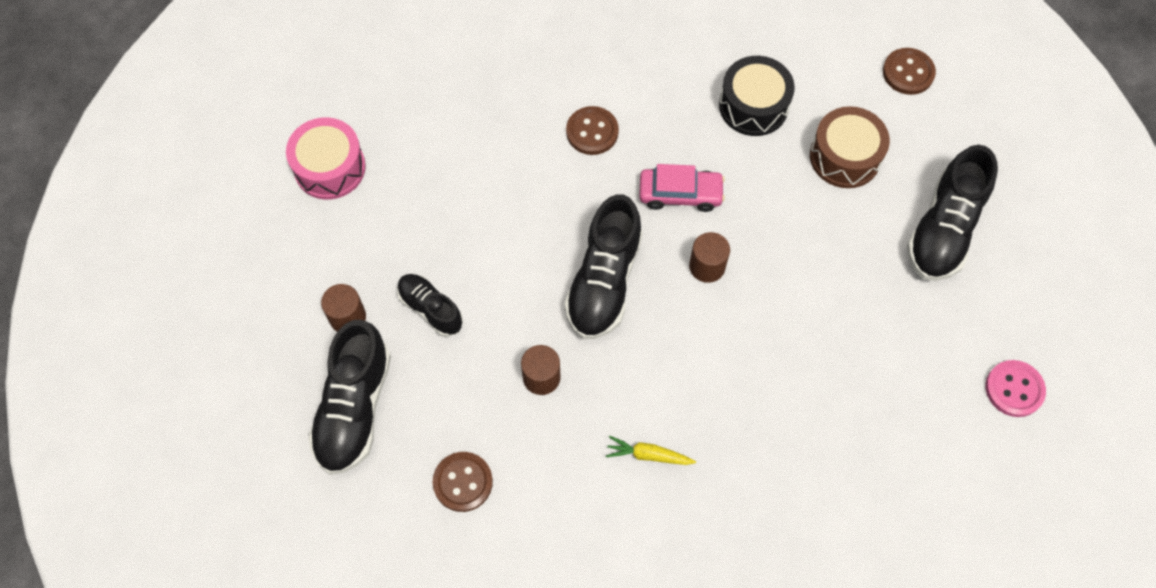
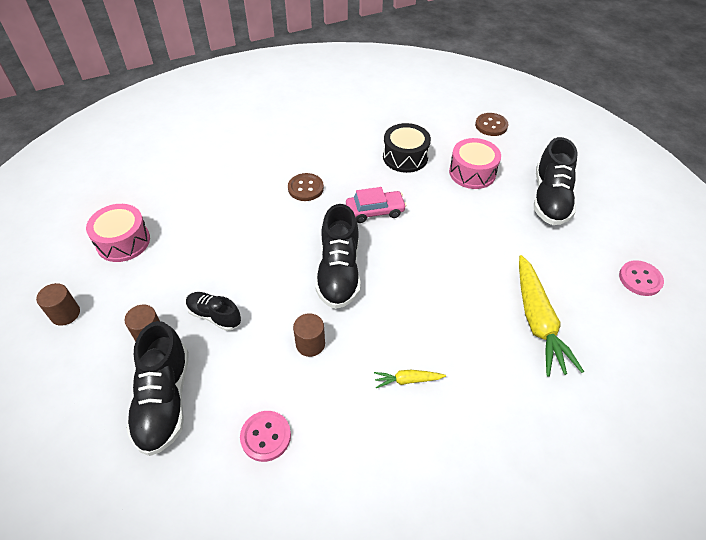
camera: 15 degrees left, 15 degrees down
brown button [432,452,493,512] -> pink button [240,411,291,462]
brown cylinder [689,232,730,283] -> brown cylinder moved to [36,283,80,326]
brown drum [810,106,890,188] -> pink drum [449,138,501,189]
none -> yellow carrot [519,255,584,377]

